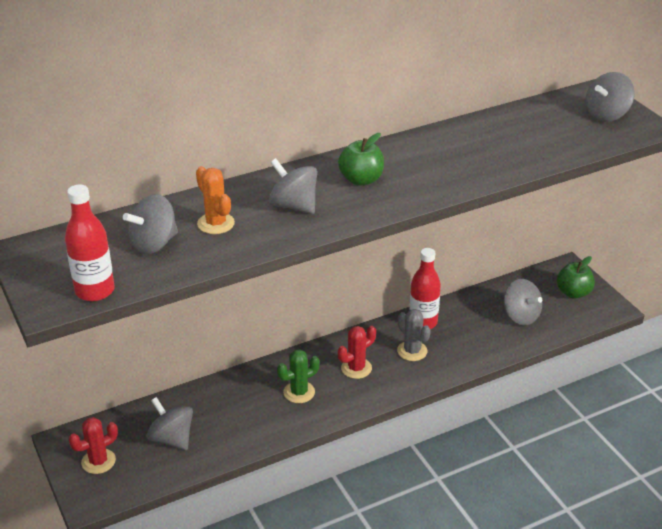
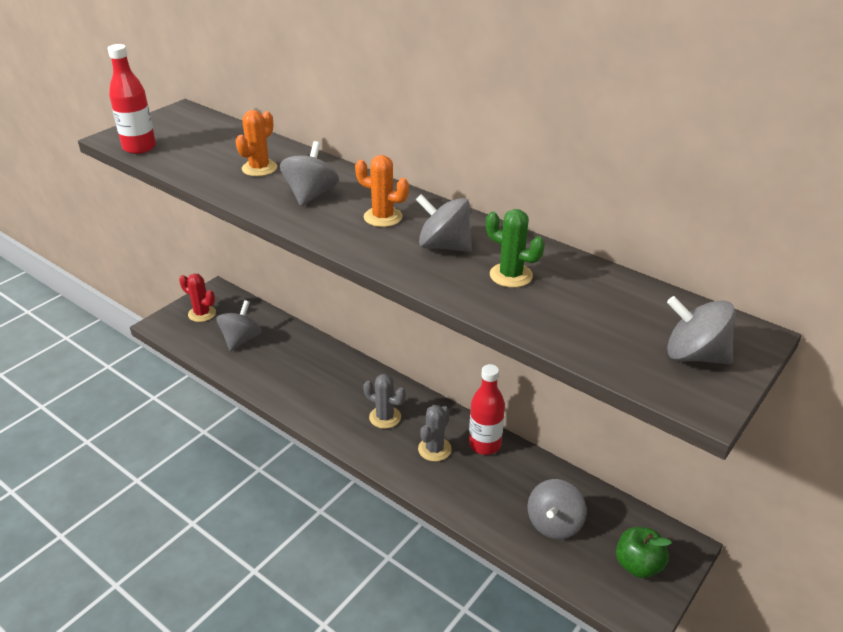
camera: 65 degrees right, 0 degrees up
grey spinning top [123,194,178,254] -> grey spinning top moved to [416,194,472,252]
green cactus [277,349,320,403] -> green cactus moved to [486,209,545,288]
green apple [338,133,384,186] -> orange cactus [355,155,409,227]
red cactus [338,326,376,379] -> grey cactus [363,374,406,429]

